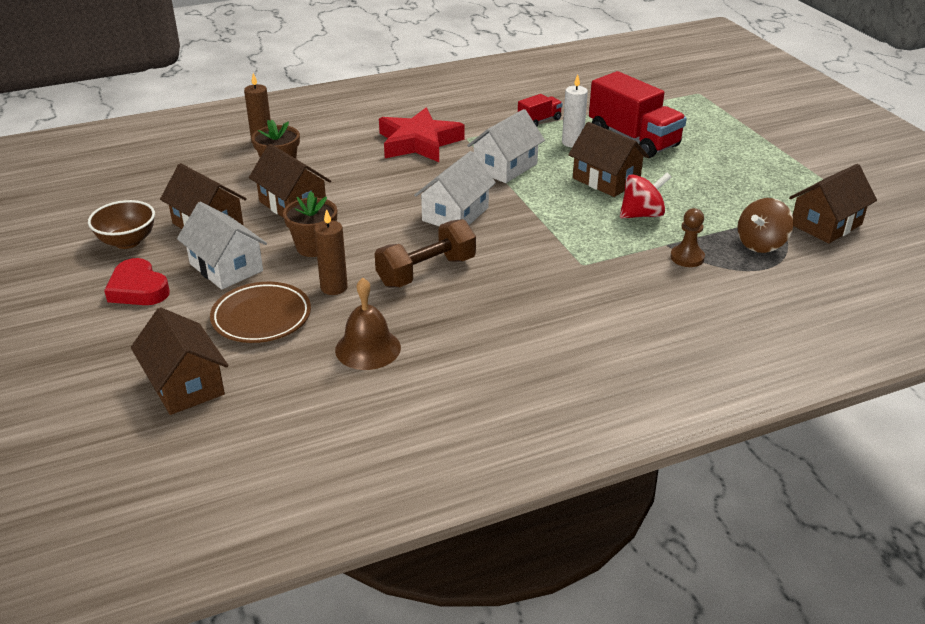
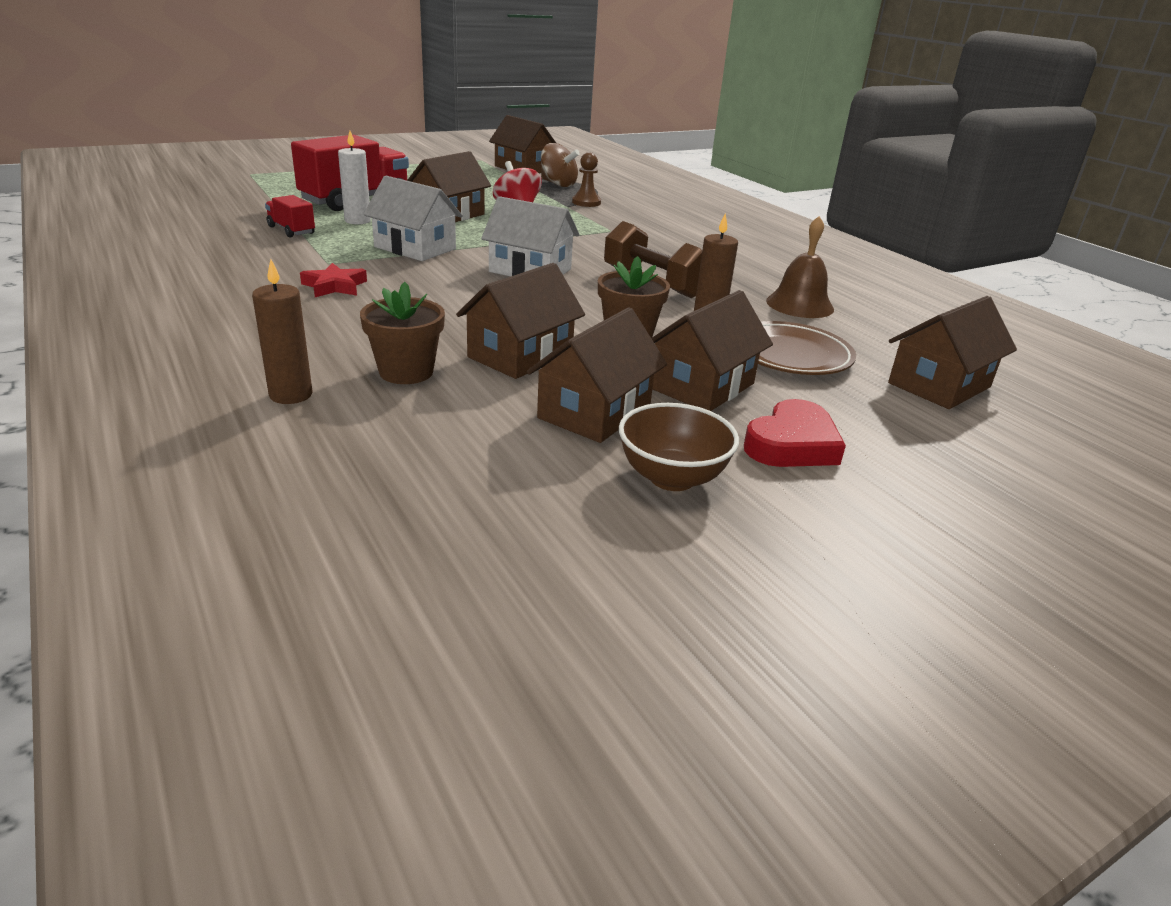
camera: 100 degrees left, 5 degrees down
white house [177,202,267,289] -> brown house [651,290,773,411]
red star [379,107,464,162] -> red star [300,263,367,297], size x0.50

